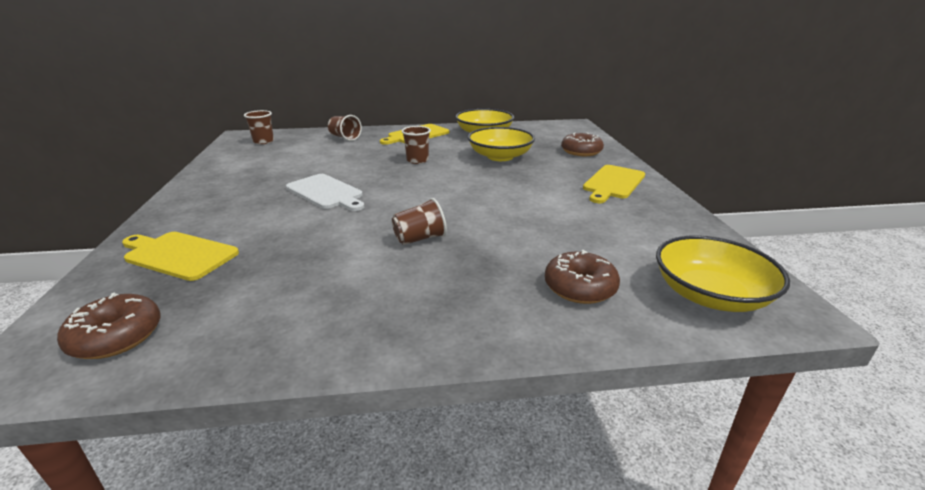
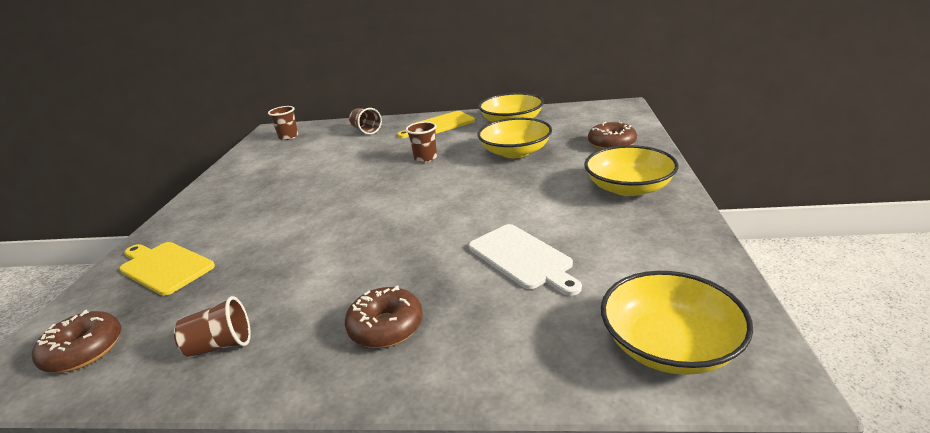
camera: 15 degrees right, 0 degrees up
white cutting board [286,174,364,211] -> white cutting board moved to [469,224,582,296]
brown cup [392,198,447,245] -> brown cup moved to [174,296,251,358]
brown donut [545,250,620,304] -> brown donut moved to [345,286,423,348]
yellow cutting board [583,165,645,203] -> yellow bowl [584,145,678,196]

